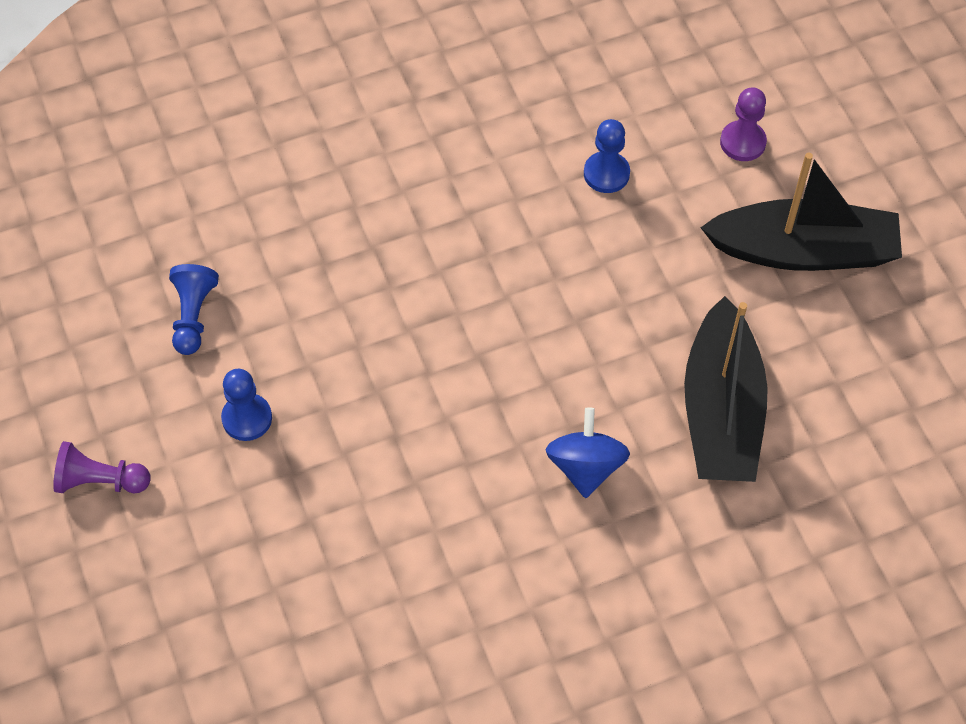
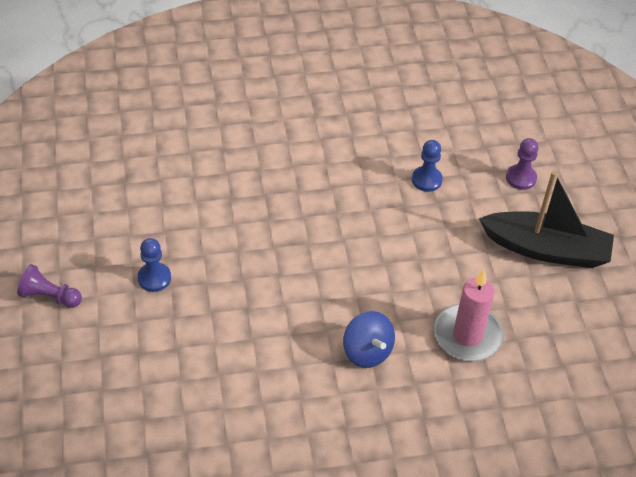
camera: 10 degrees right, 10 degrees down
blue pawn [169,264,219,355] -> none
blue spinning top [546,407,630,498] -> blue spinning top turned 135 degrees clockwise [343,311,395,368]
black boat [684,296,768,482] -> pink candle [434,270,504,361]

